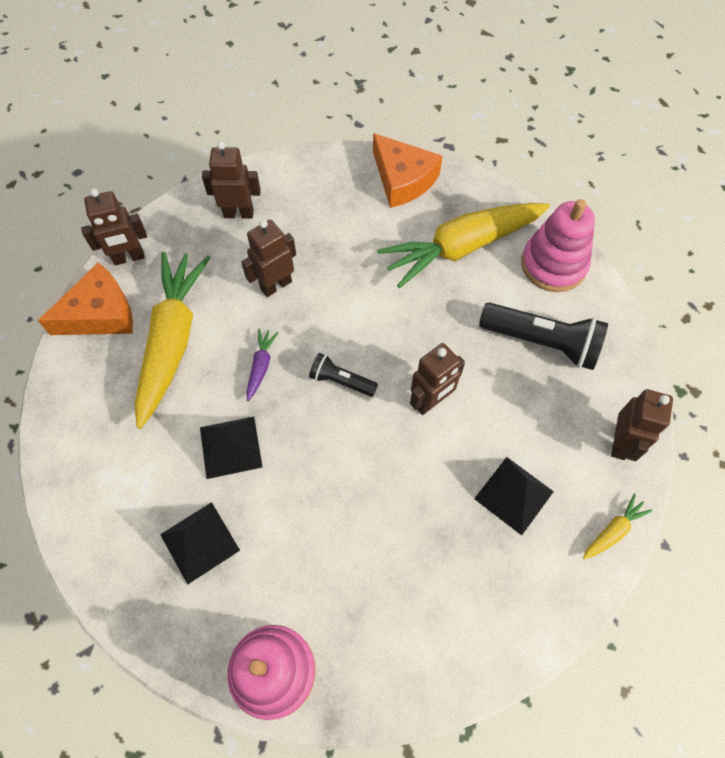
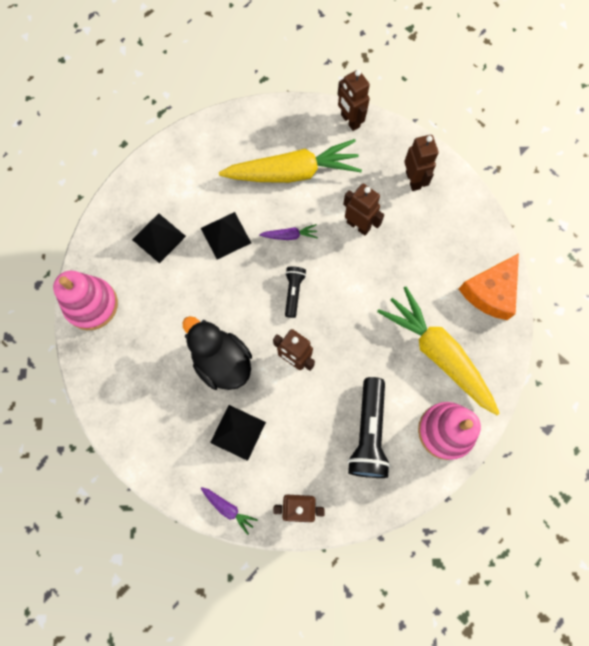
camera: 75 degrees right, 10 degrees up
orange cheese [37,263,133,335] -> none
yellow carrot [583,494,653,559] -> purple carrot [201,487,258,535]
none -> black duck [183,316,252,390]

